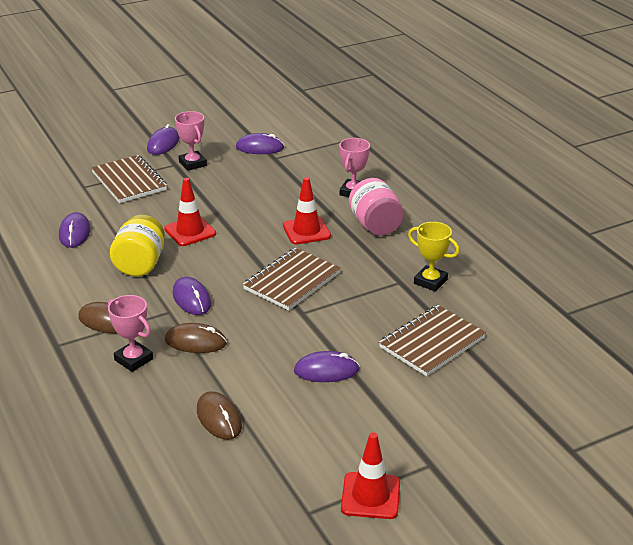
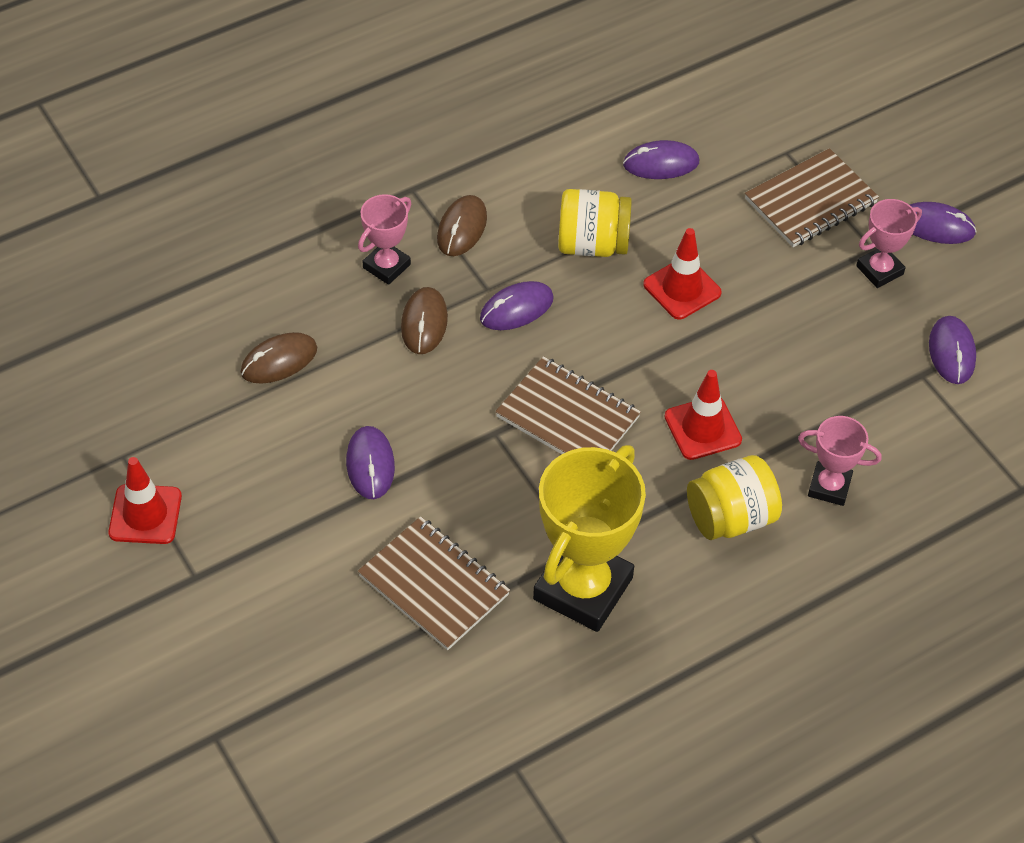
camera: 85 degrees right, 20 degrees up
pink jar [349,178,403,236] -> yellow jar [687,455,782,540]
yellow trophy [408,222,460,292] -> yellow trophy [533,445,646,632], size x1.94

